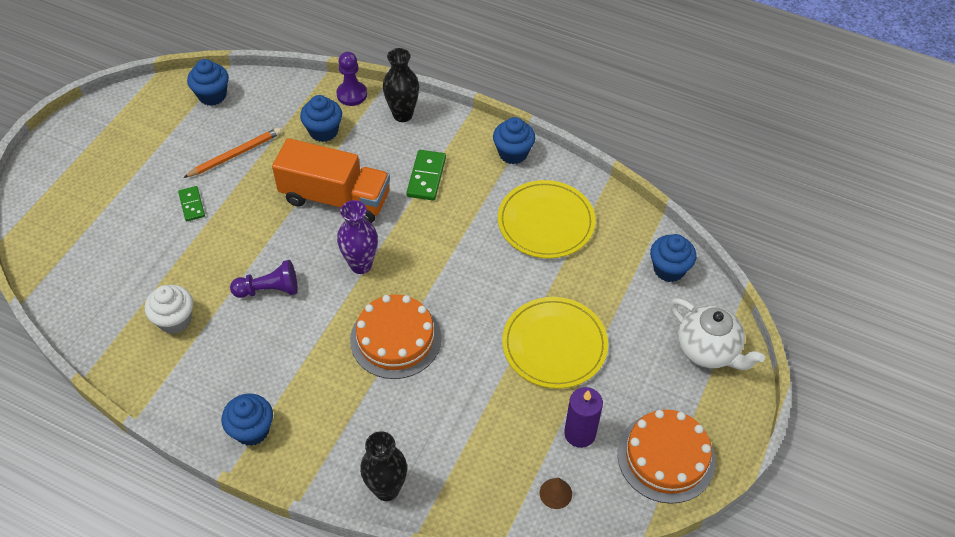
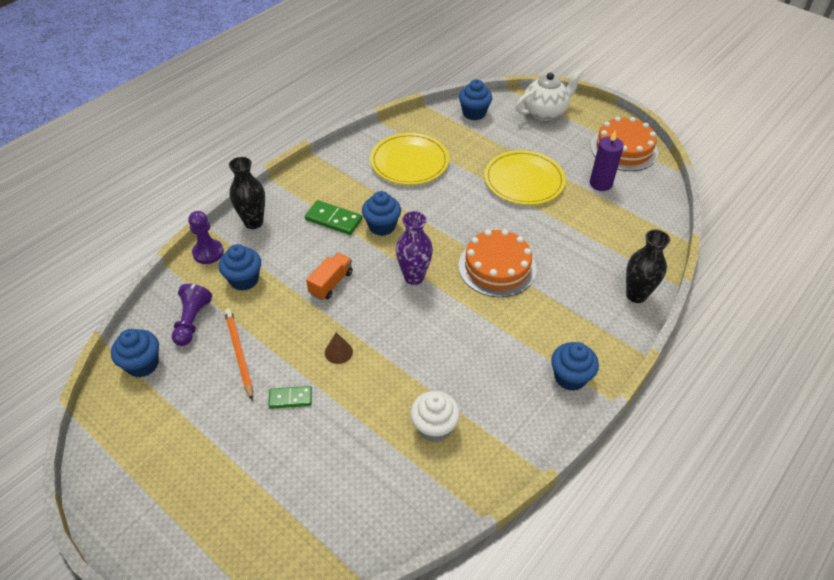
camera: 75 degrees left, 5 degrees down
purple pawn [230,260,298,298] -> purple pawn moved to [172,284,212,346]
orange truck [272,138,390,223] -> orange truck [306,253,353,300], size x0.50
blue cupcake [493,117,535,164] -> blue cupcake moved to [362,191,401,236]
brown cone [540,477,572,509] -> brown cone moved to [325,332,353,364]

